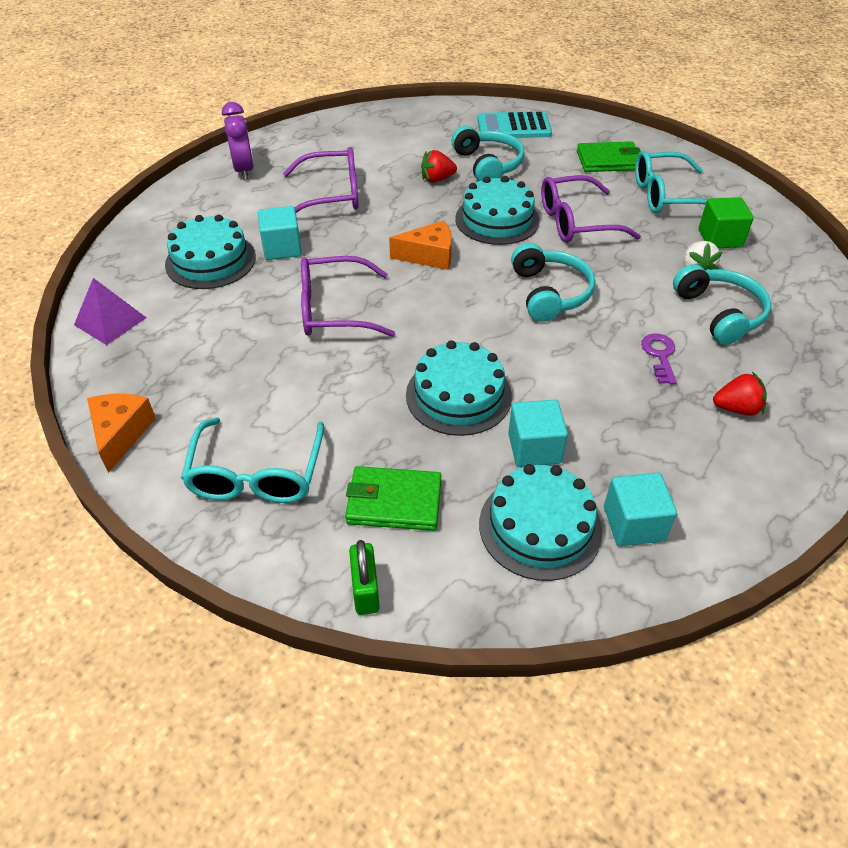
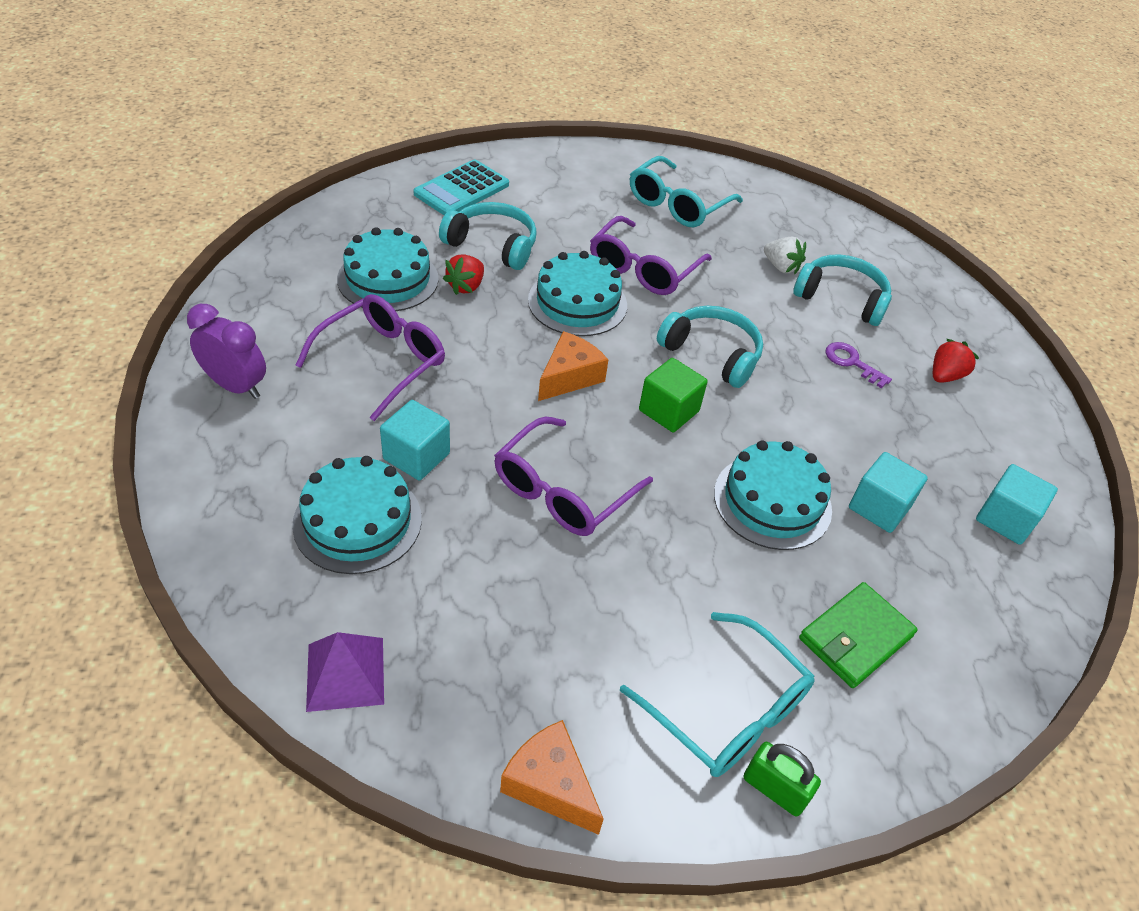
camera: 50 degrees left, 0 degrees up
green padlock [349,540,380,615] -> green padlock moved to [744,742,821,817]
turquoise cake [479,464,602,581] -> turquoise cake moved to [337,227,439,311]
green wallet [577,141,641,172] -> none
green cube [699,197,754,248] -> green cube moved to [639,358,708,432]

